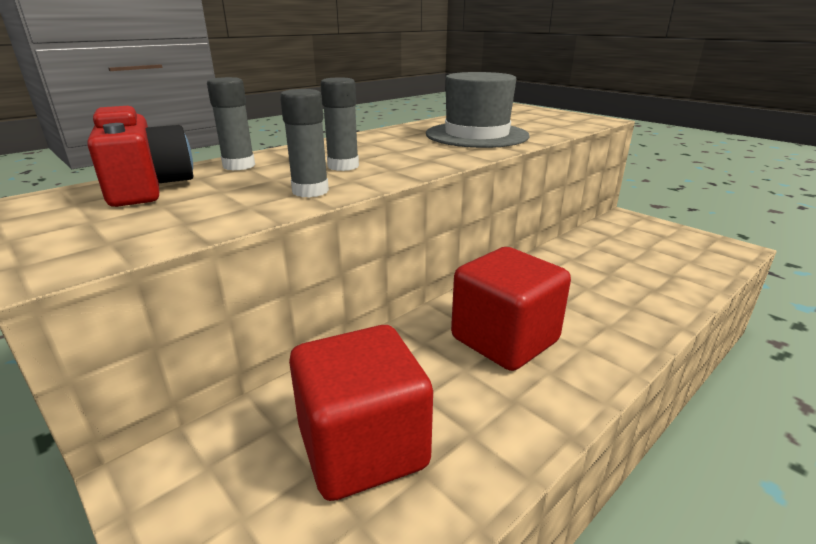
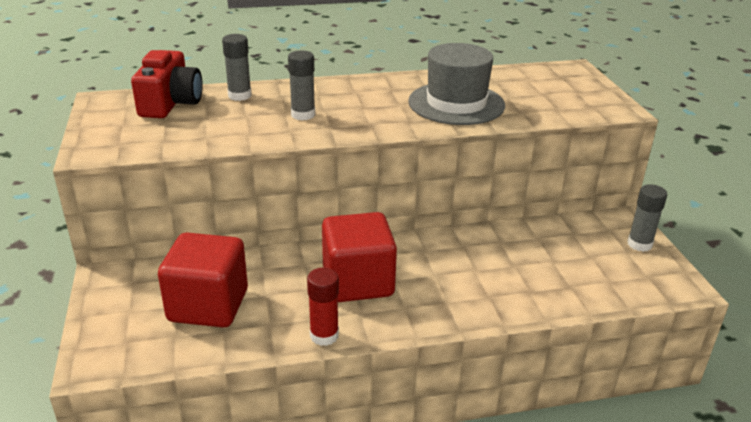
camera: 30 degrees right, 5 degrees up
grey glue stick [280,89,329,198] -> grey glue stick moved to [627,184,667,252]
none -> red glue stick [307,268,339,346]

